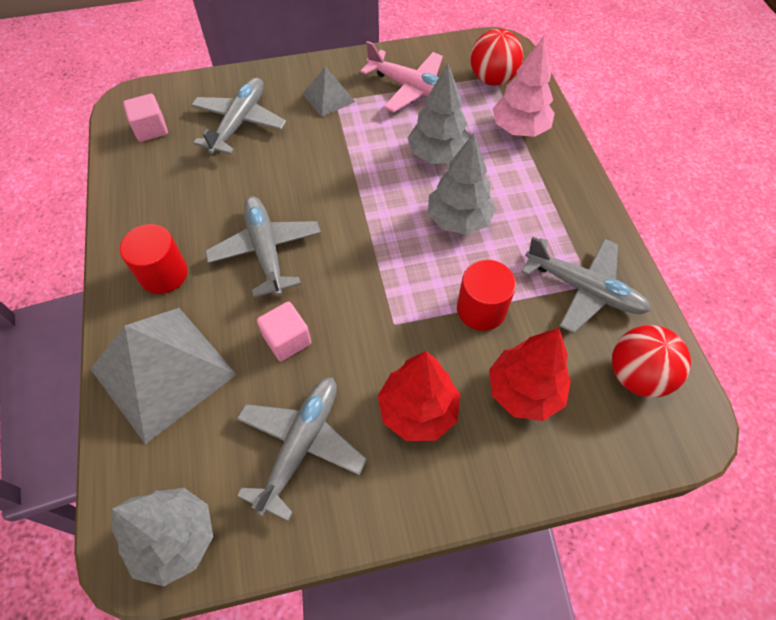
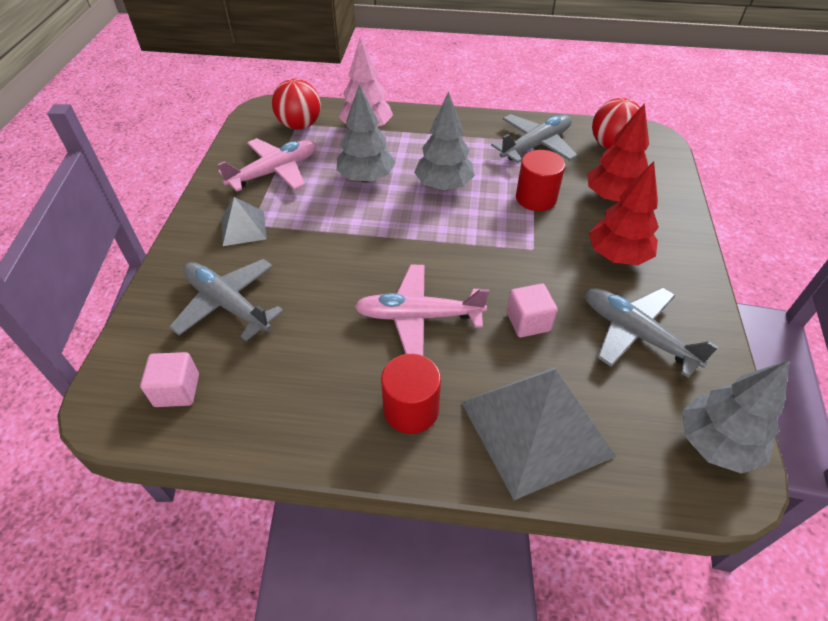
camera: 70 degrees left, 10 degrees down
grey plane [205,196,321,297] -> pink plane [354,265,489,356]

